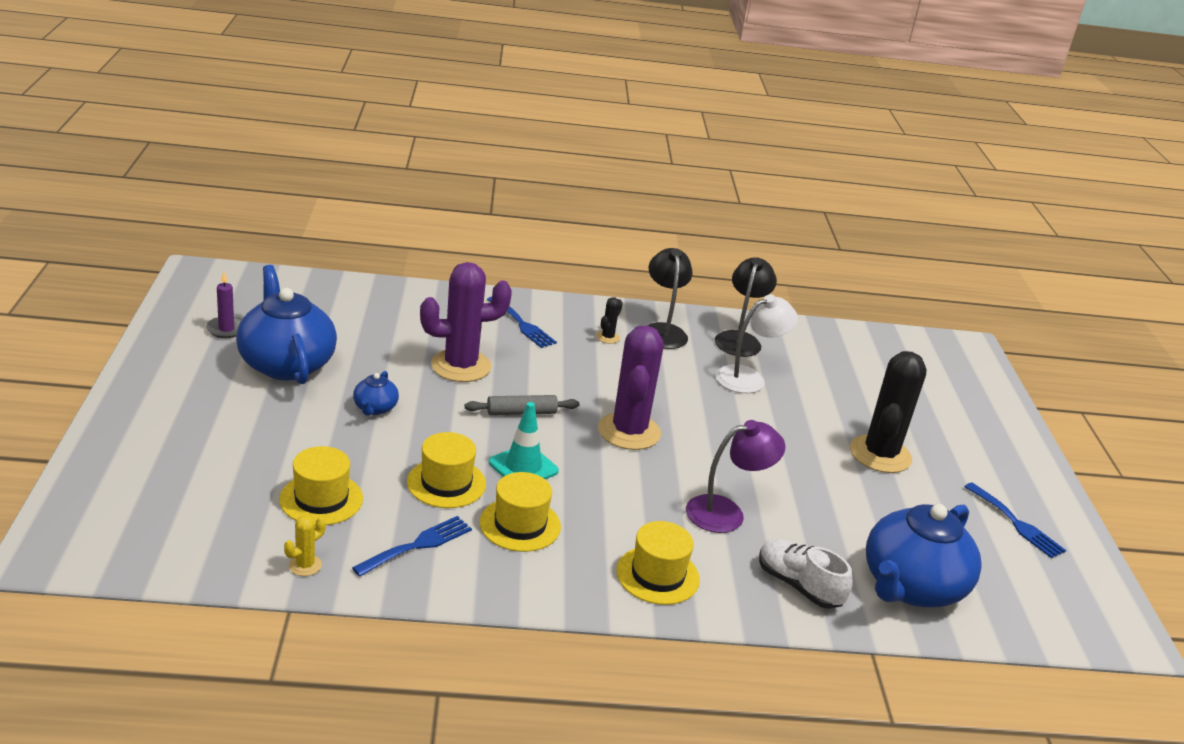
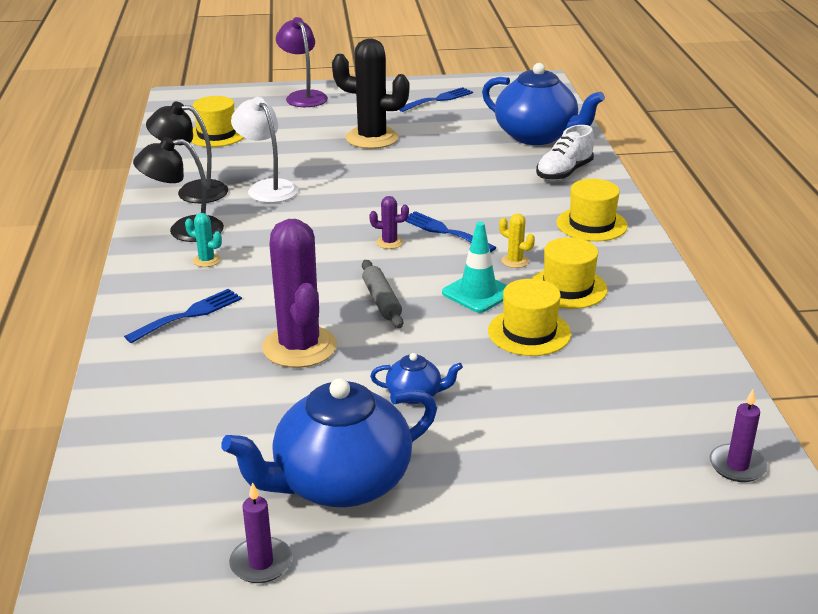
camera: 90 degrees left, 0 degrees up
yellow hat [279,446,363,525] -> yellow hat moved to [191,96,245,147]
yellow cactus [284,515,326,576] -> yellow cactus moved to [499,214,535,268]
blue fork [352,516,472,577] -> blue fork moved to [405,211,497,253]
black cactus [596,297,623,344] -> turquoise cactus [185,213,222,267]
purple cactus [598,325,664,450] -> purple cactus [370,196,409,249], size x0.42
purple lamp [686,420,785,533] -> purple lamp moved to [276,17,328,107]
none -> purple candle [710,389,768,482]

